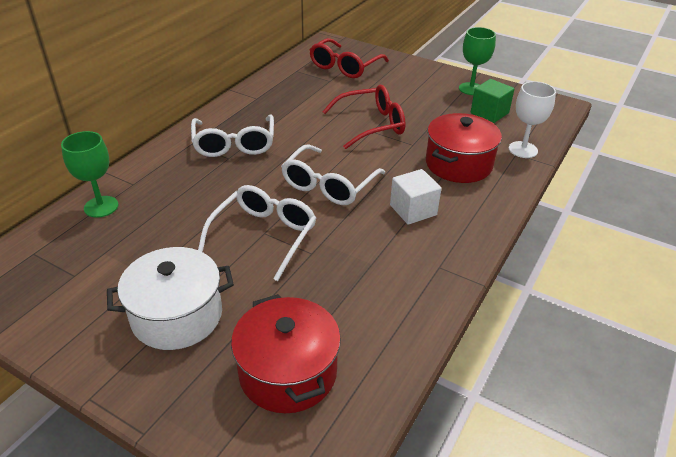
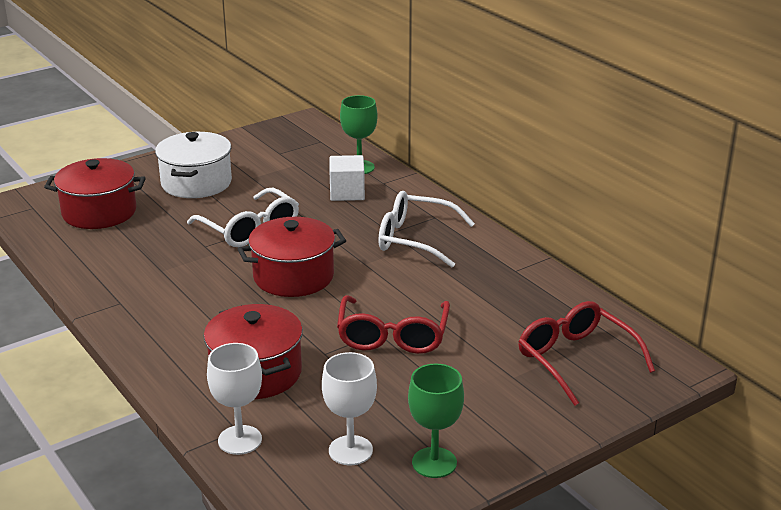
camera: 115 degrees right, 10 degrees down
white glasses [281,144,385,205] -> red pot [238,217,346,297]
white cube [390,169,441,225] -> white cube moved to [329,155,365,201]
green cube [471,79,515,123] -> white goblet [322,352,377,465]

